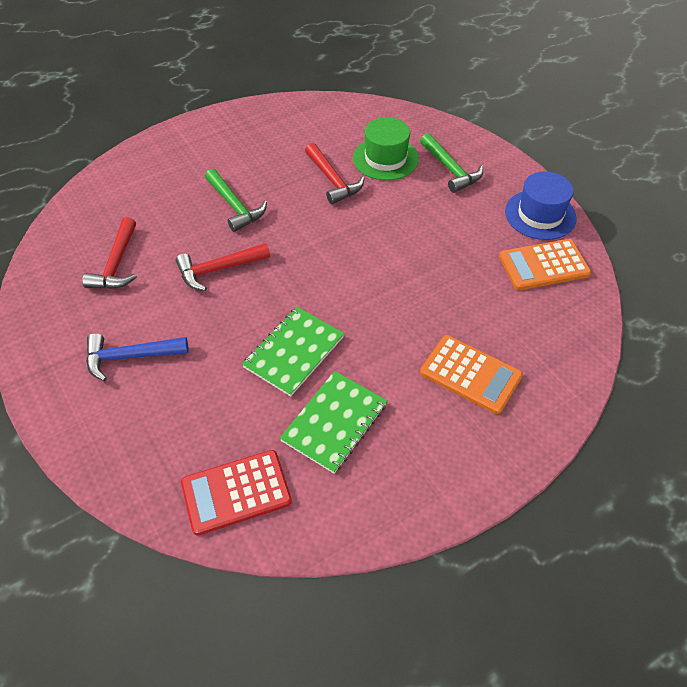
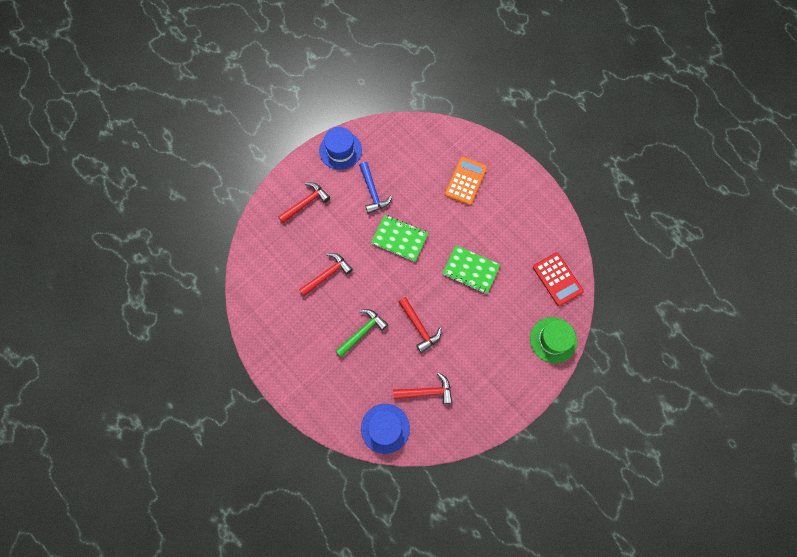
camera: 100 degrees left, 20 degrees up
blue hammer [86,333,189,381] -> blue hammer moved to [359,162,392,214]
green notebook [280,371,387,474] -> green notebook moved to [371,215,428,262]
green hat [353,117,419,181] -> green hat moved to [530,317,577,363]
green hammer [420,133,483,193] -> red hammer [278,182,330,224]
orange calculator [499,239,591,290] -> none
none -> blue hat [361,404,410,454]

